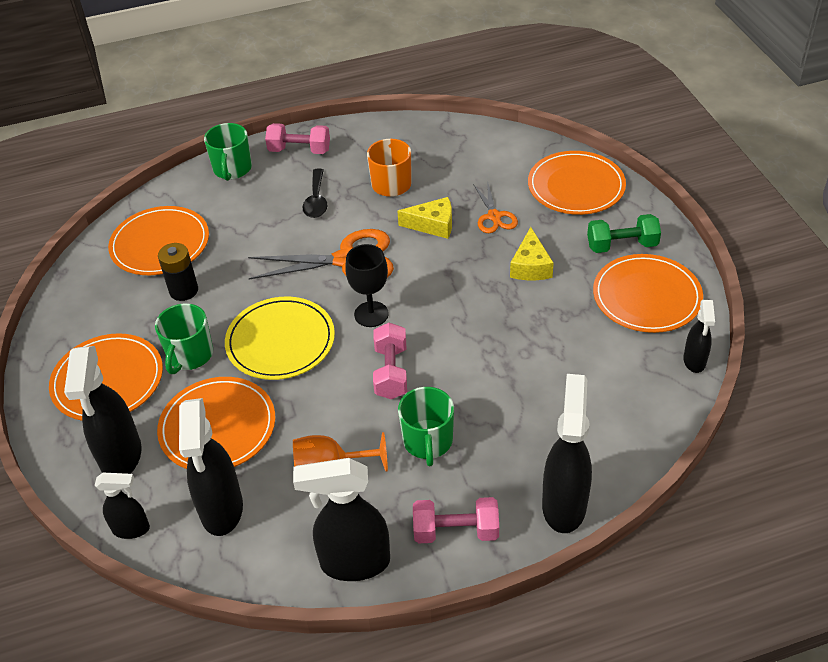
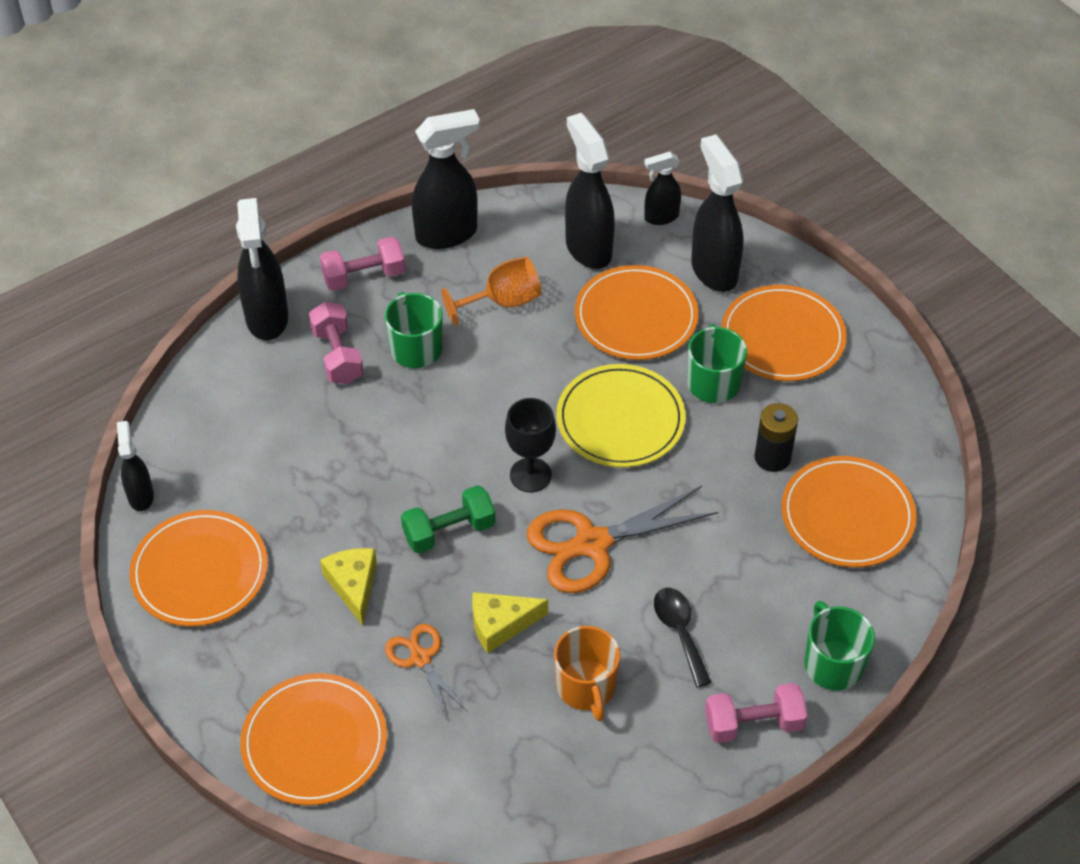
camera: 160 degrees right, 5 degrees up
pink dumbbell [373,323,407,399] -> pink dumbbell moved to [309,302,364,384]
green dumbbell [587,214,661,253] -> green dumbbell moved to [401,485,496,553]

